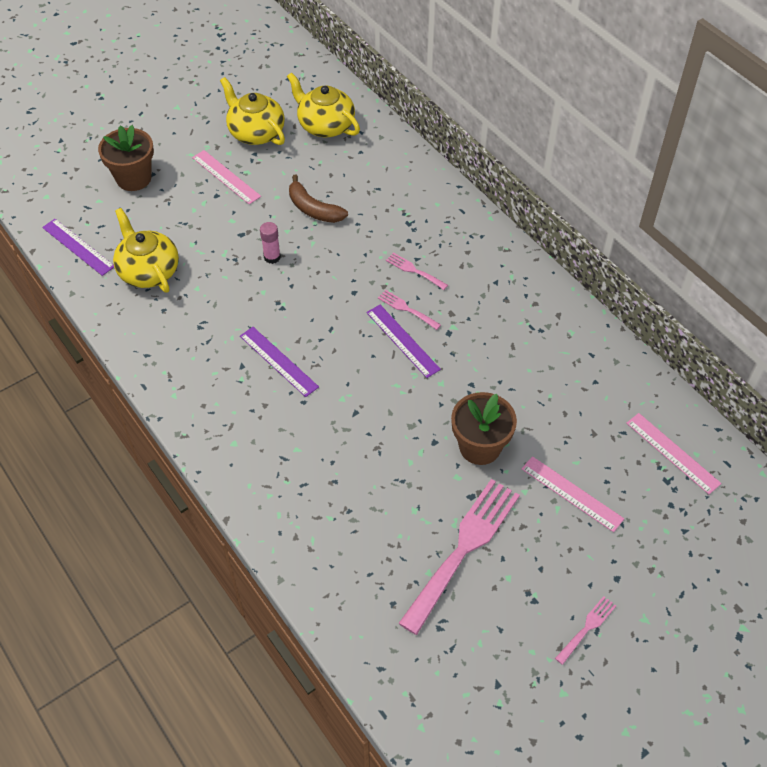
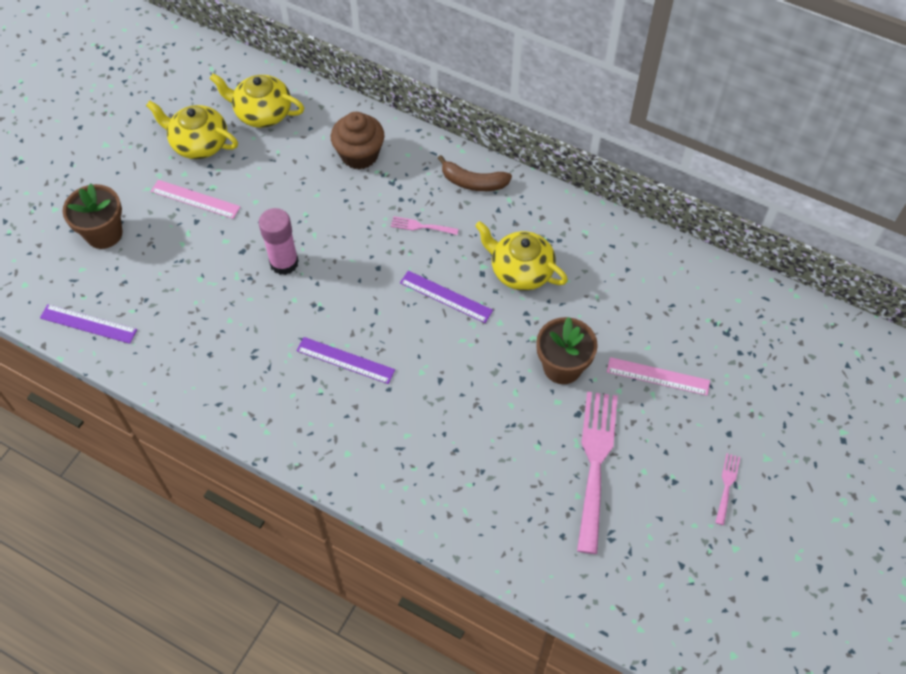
camera: 25 degrees left, 5 degrees up
yellow teapot [113,208,179,293] -> yellow teapot moved to [475,221,568,291]
pink glue stick [260,222,281,264] -> pink glue stick [259,208,299,275], size x1.71
brown banana [289,175,348,223] -> brown banana moved to [438,155,512,191]
pink fork [378,290,441,330] -> none
pink ruler [626,413,722,494] -> none
none -> brown cupcake [331,112,385,170]

